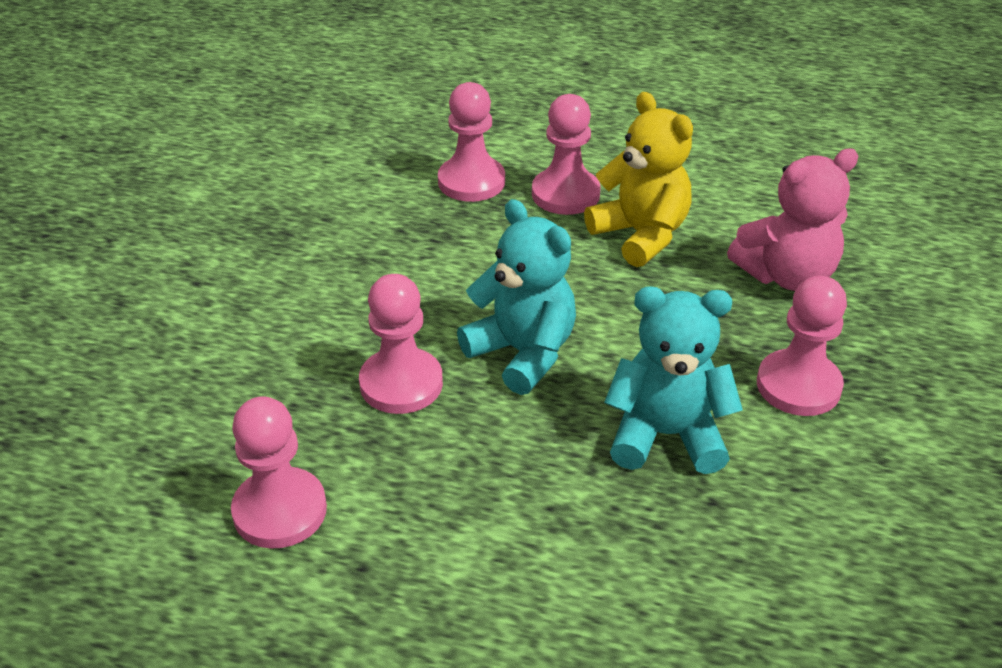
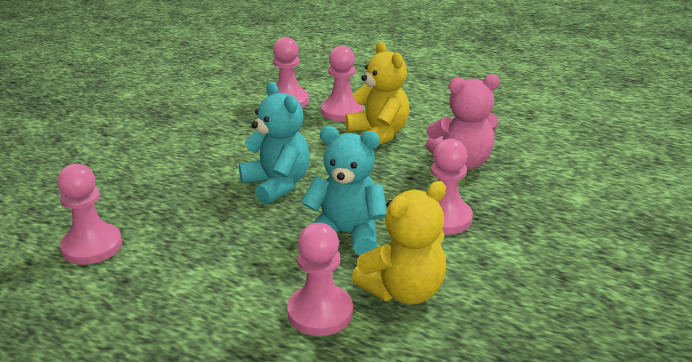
camera: 10 degrees right, 10 degrees down
pink pawn [359,274,443,414] -> pink pawn moved to [287,223,353,336]
none -> yellow teddy bear [352,181,446,304]

